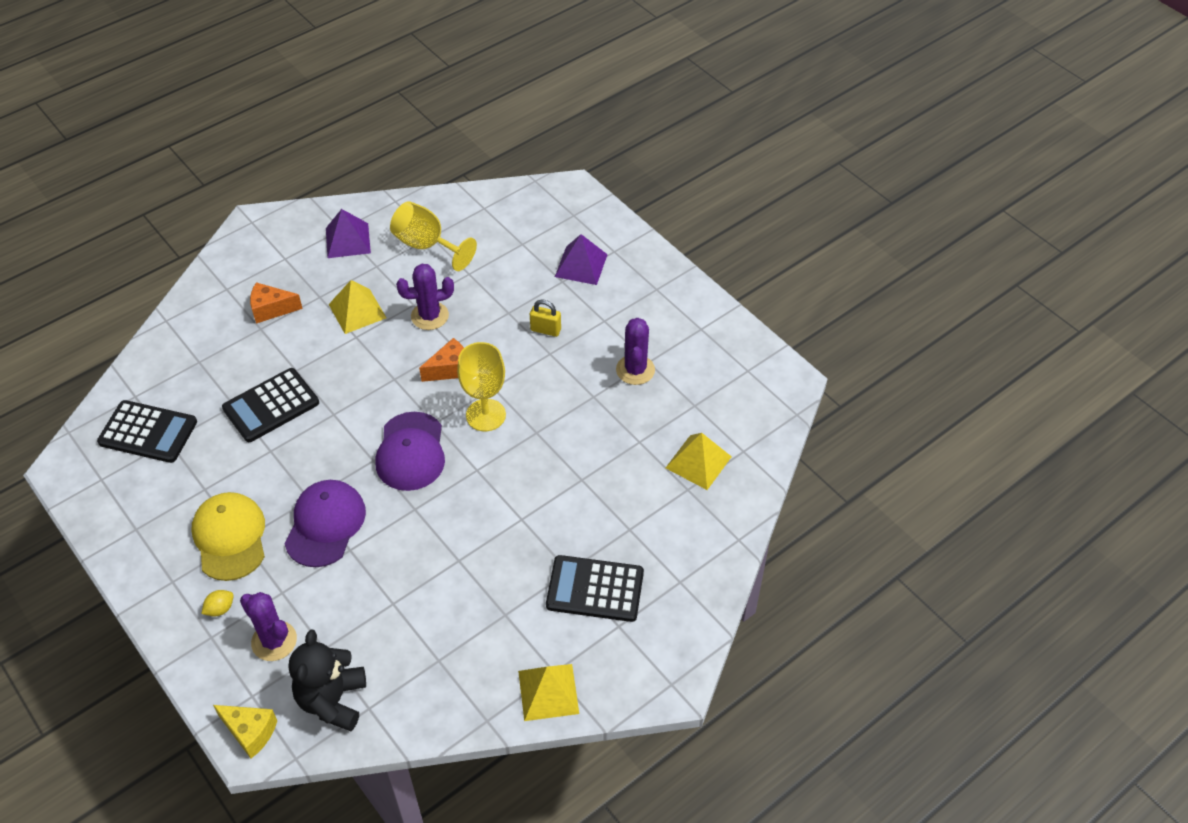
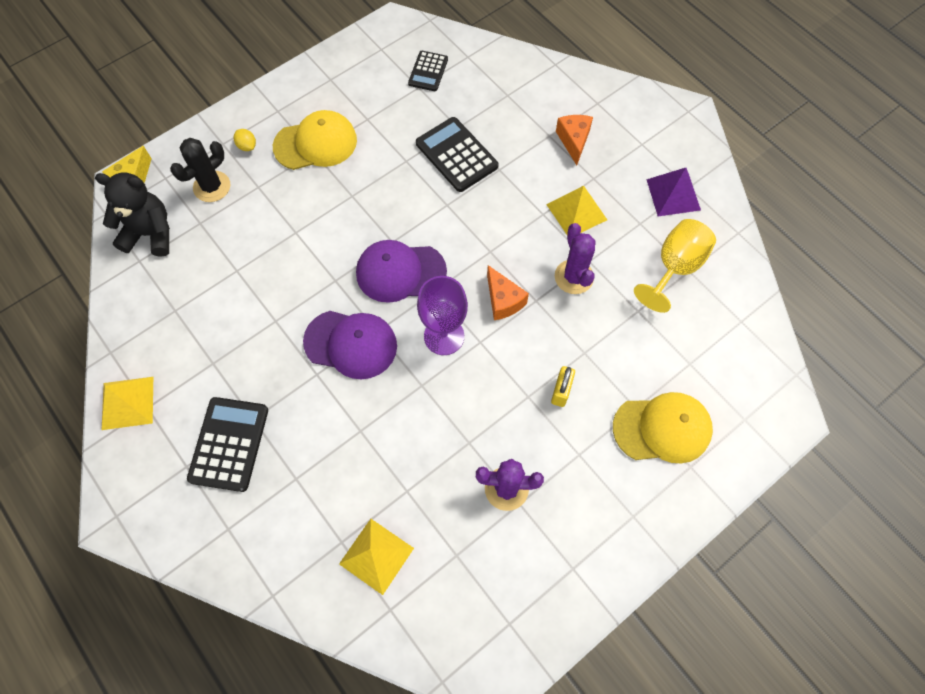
camera: 90 degrees right, 15 degrees up
black calculator [97,400,197,463] -> black calculator [408,51,448,91], size x0.62
purple cactus [240,592,297,661] -> black cactus [170,138,230,202]
purple cap [284,480,366,567] -> purple cap moved to [303,311,397,379]
yellow goblet [457,342,506,431] -> purple goblet [417,276,468,355]
purple pyramid [555,234,608,285] -> yellow cap [613,392,713,463]

